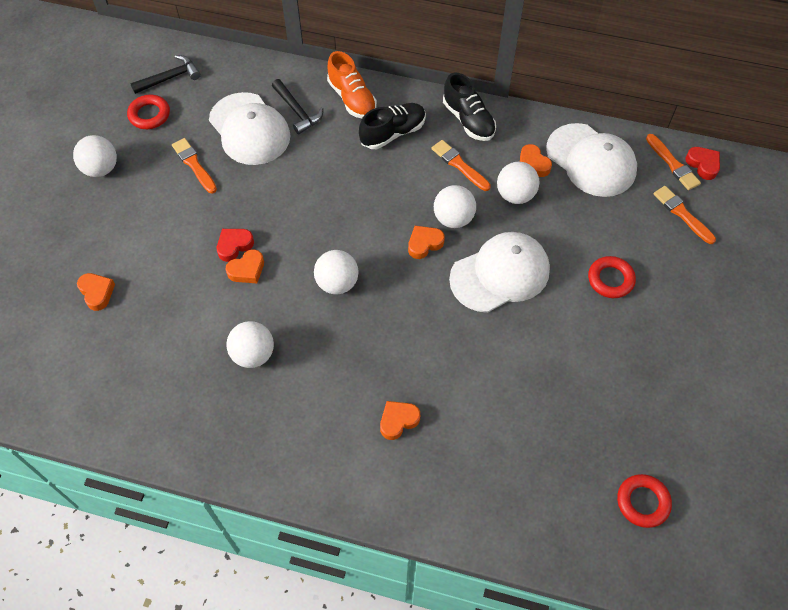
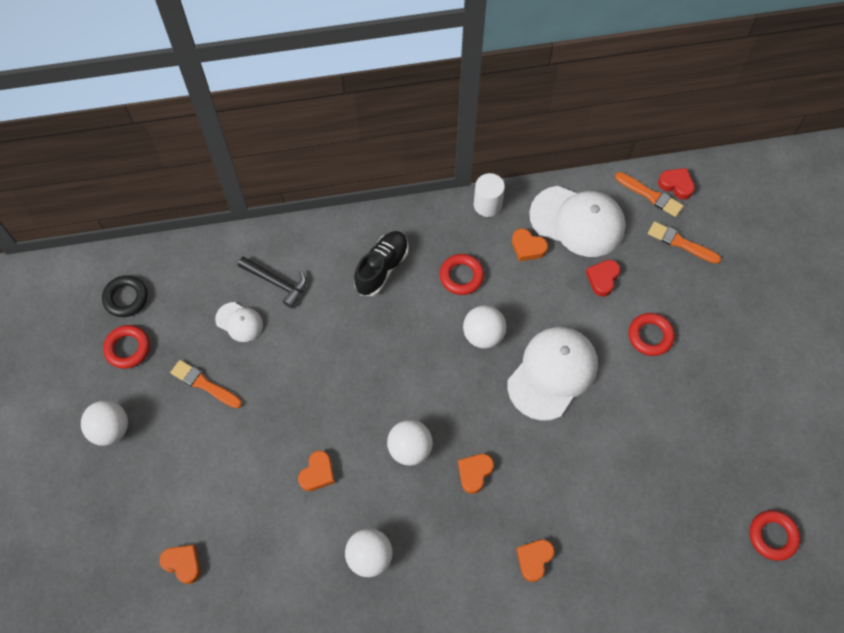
camera: 25 degrees left, 5 degrees up
black hammer [130,55,201,94] -> black ring [102,275,148,317]
white cap [209,92,291,165] -> white cap [215,302,263,342], size x0.49
red heart [217,229,254,262] -> red heart moved to [586,260,620,297]
orange shoe [327,51,377,118] -> none
orange heart [408,226,445,259] -> orange heart moved to [458,454,494,494]
orange brush [432,140,491,191] -> red ring [439,254,484,295]
black shoe [443,73,496,141] -> none
white ball [497,162,539,204] -> none
none -> white cylinder [474,173,505,217]

